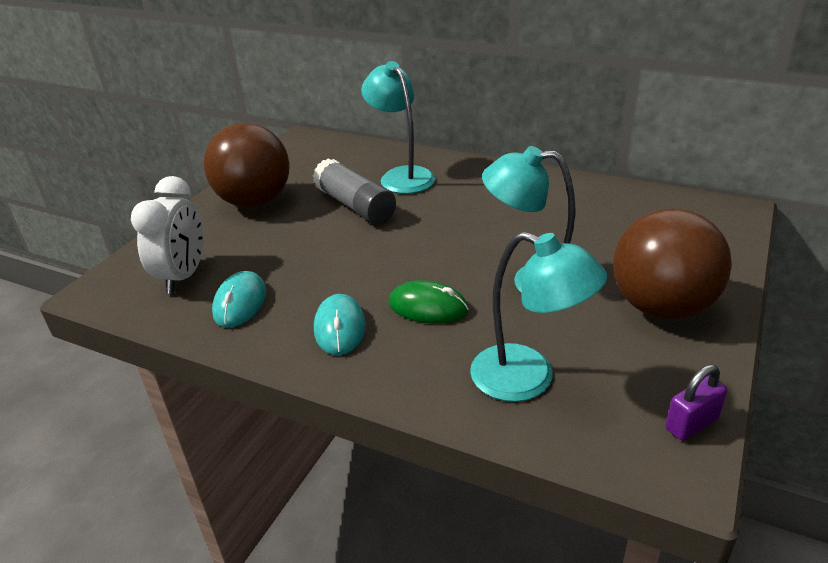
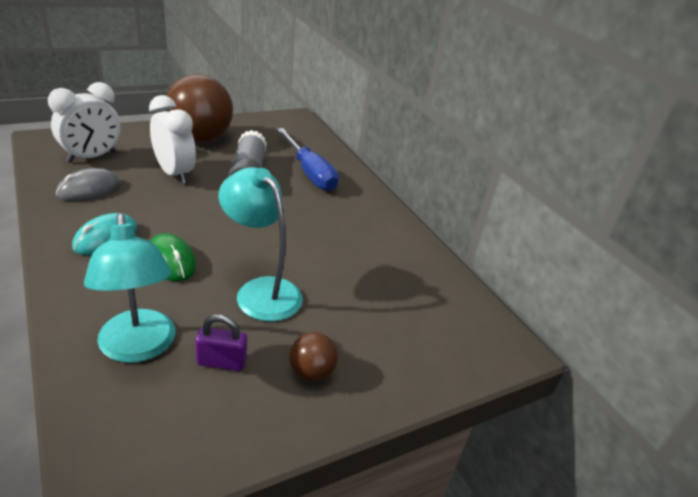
camera: 30 degrees right, 0 degrees up
turquoise mouse [212,271,266,328] -> grey mouse [56,168,120,201]
turquoise lamp [361,61,435,194] -> blue screwdriver [277,128,339,191]
brown ball [613,209,732,319] -> brown ball [289,332,338,382], size x0.45
purple padlock [665,364,727,441] -> purple padlock moved to [195,314,247,371]
none -> white clock [149,95,196,184]

